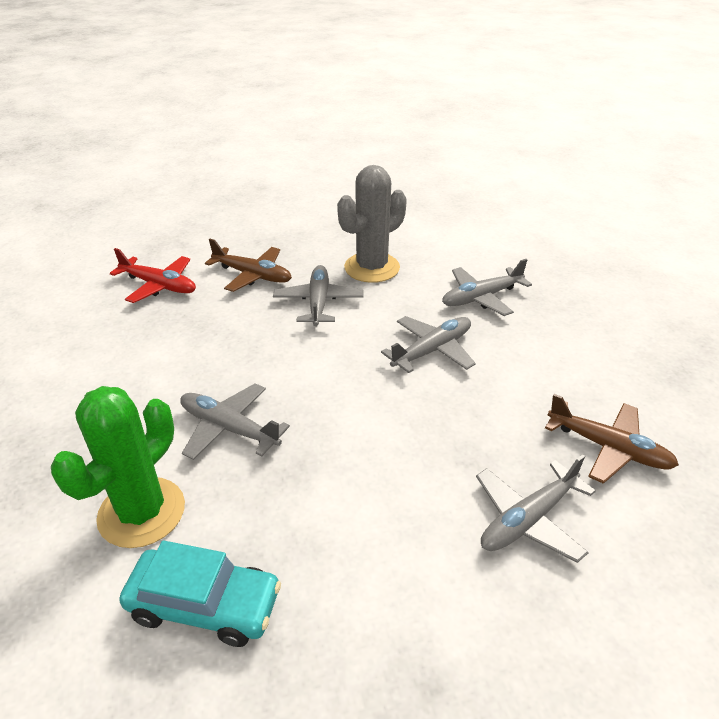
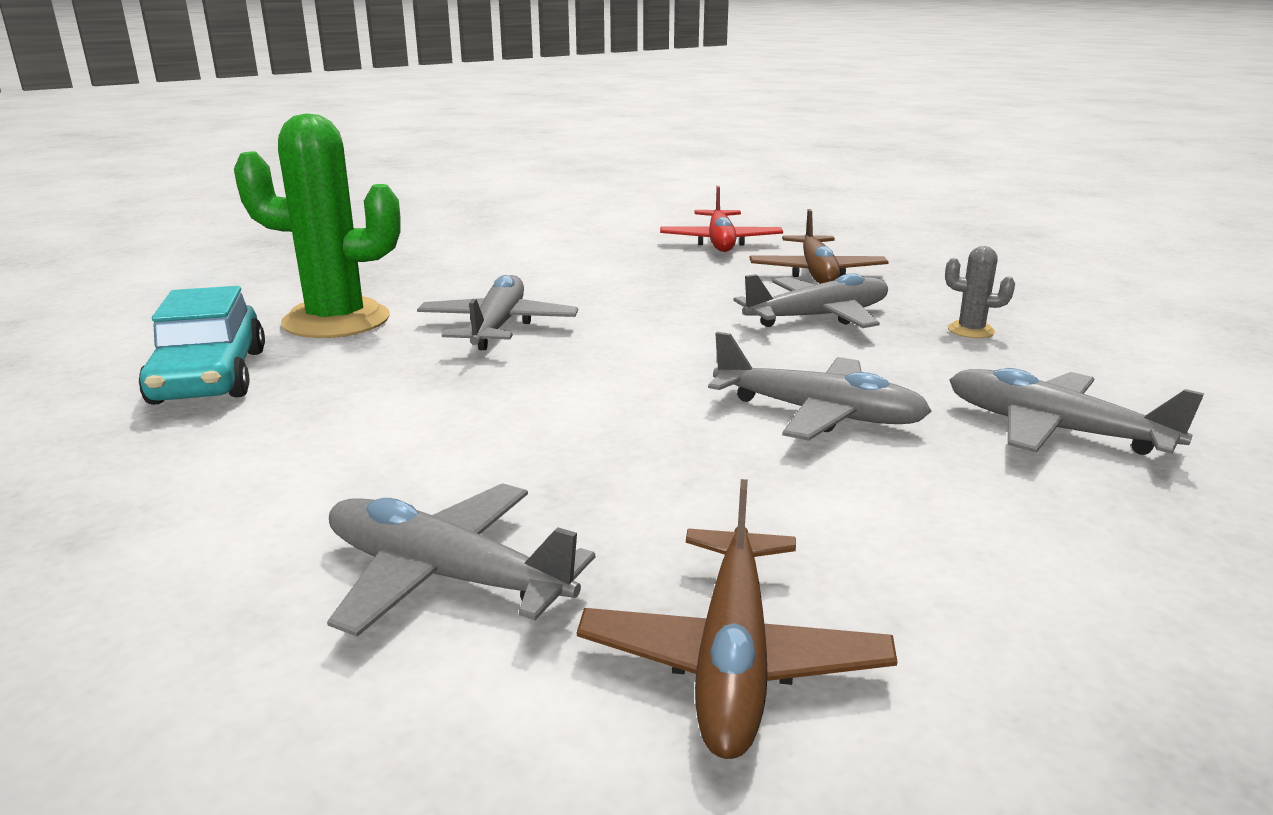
camera: 65 degrees right, 15 degrees down
grey cactus [337,165,407,283] -> grey cactus [945,246,1015,338], size x0.42

